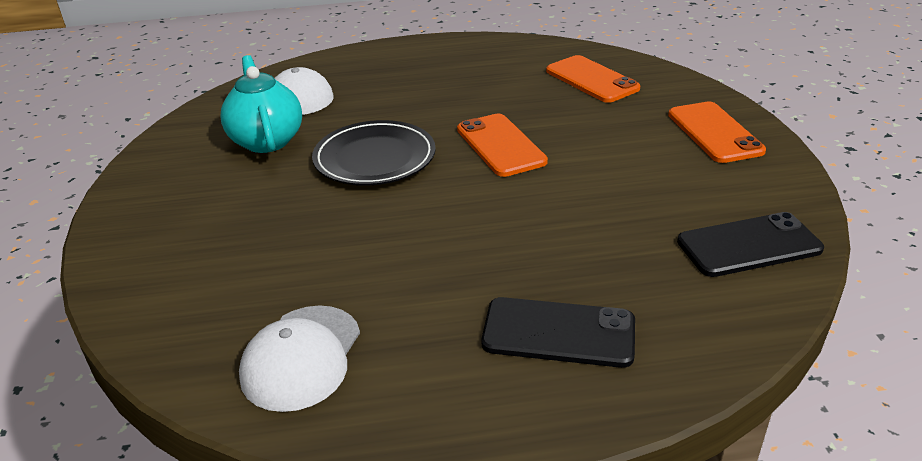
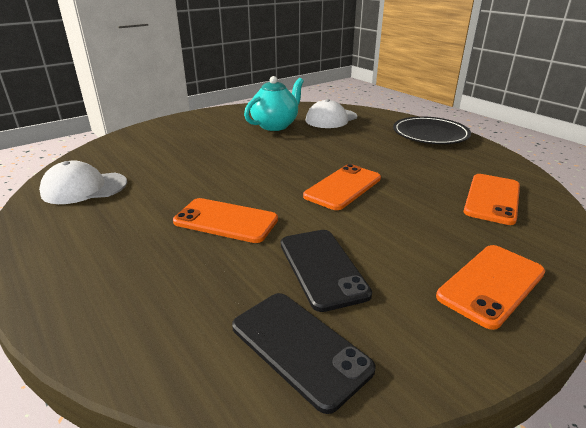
camera: 60 degrees right, 5 degrees down
black plate [312,120,436,185] -> black plate moved to [393,116,471,144]
black phone [481,297,635,368] -> black phone moved to [281,230,372,312]
none -> orange phone [173,198,278,243]

